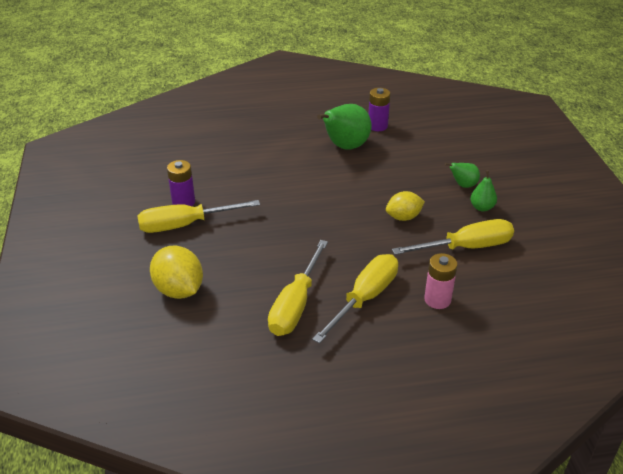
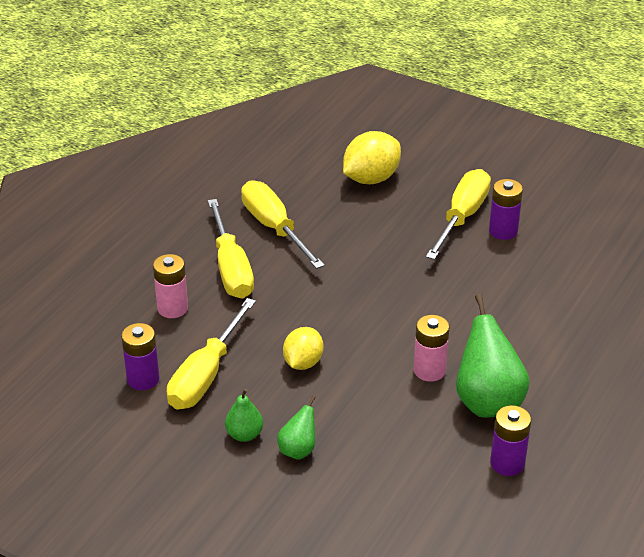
camera: 130 degrees right, 0 degrees up
yellow lemon [150,245,203,299] -> yellow lemon turned 45 degrees counterclockwise [343,131,401,184]
none -> purple battery [121,323,160,390]
none -> pink battery [414,315,449,382]

